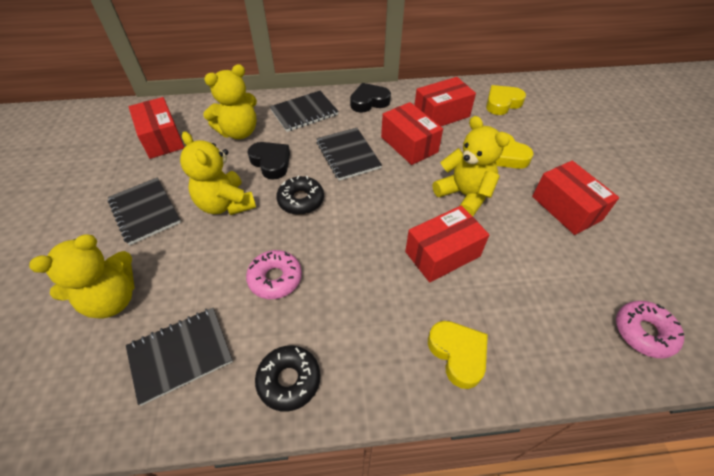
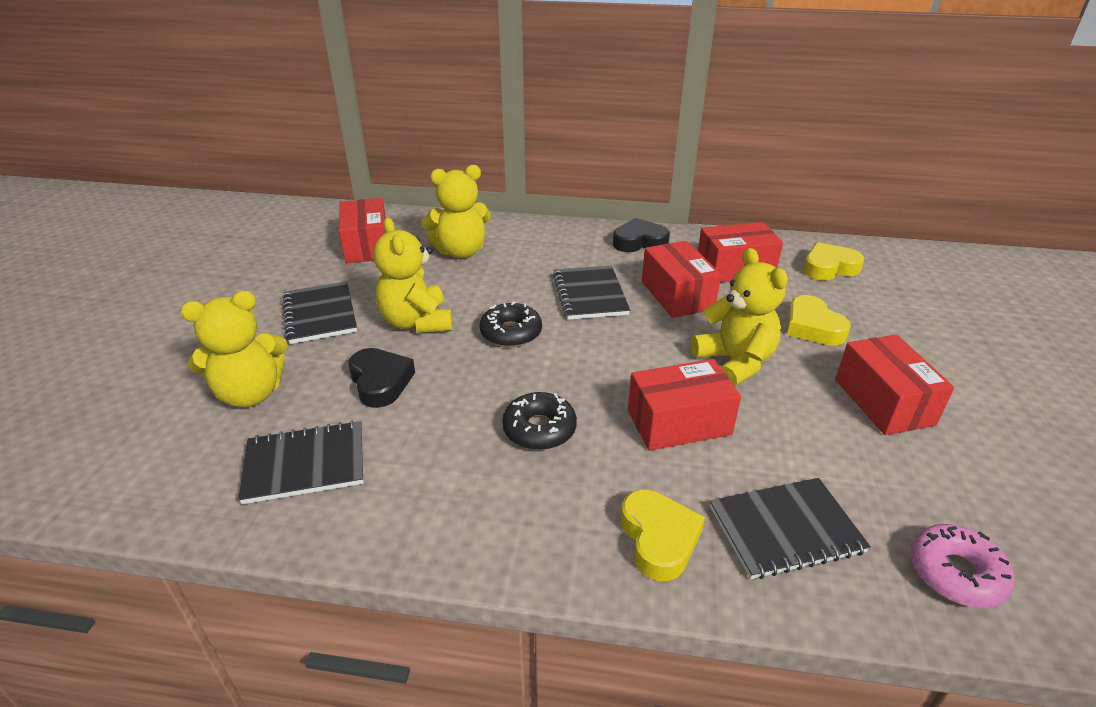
camera: 15 degrees right, 15 degrees down
pink donut [246,250,302,299] -> none
black heart [248,142,290,180] -> black heart moved to [348,348,415,408]
black donut [255,346,320,411] -> black donut moved to [502,392,577,450]
black notebook [270,91,339,132] -> black notebook moved to [710,478,871,579]

